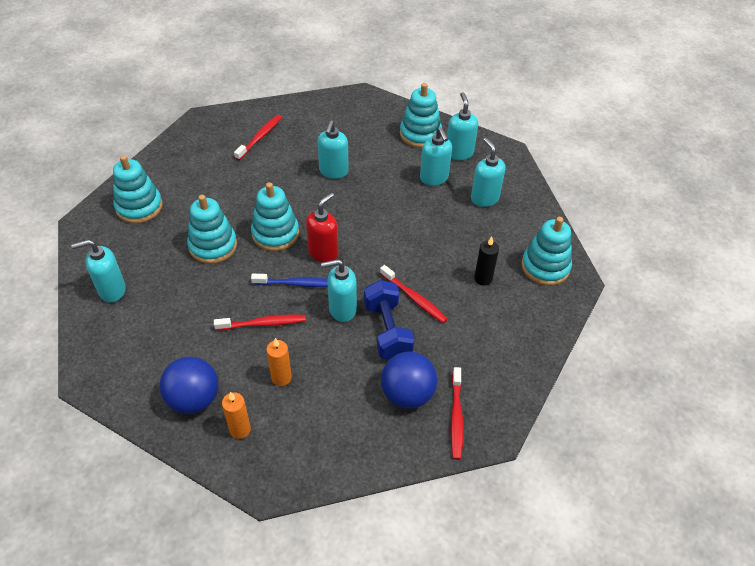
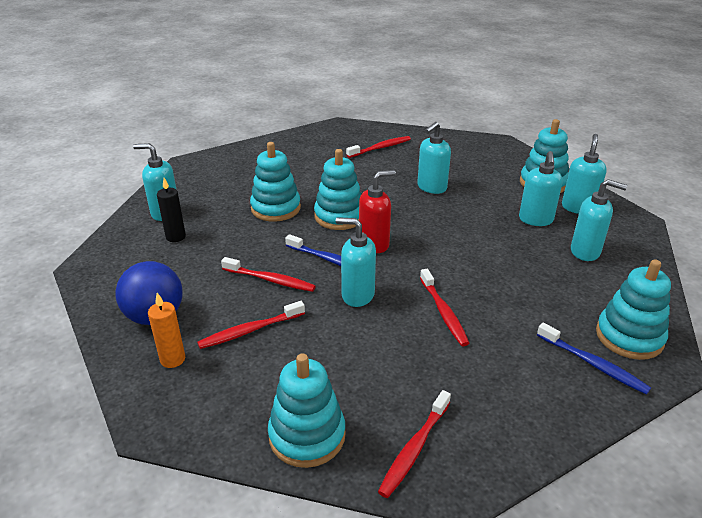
camera: 30 degrees right, 15 degrees down
turquoise stacking toy [113,155,163,224] -> turquoise stacking toy moved to [268,353,346,468]
orange candle [266,338,292,386] -> red toothbrush [197,301,305,349]
blue dumbbell [364,280,414,359] -> none
blue ball [381,352,437,409] -> none
turquoise soap dispenser [471,138,506,207] -> turquoise soap dispenser turned 105 degrees clockwise [571,179,627,261]
black candle [474,237,499,286] -> black candle moved to [157,178,186,242]
none -> blue toothbrush [537,323,651,395]

